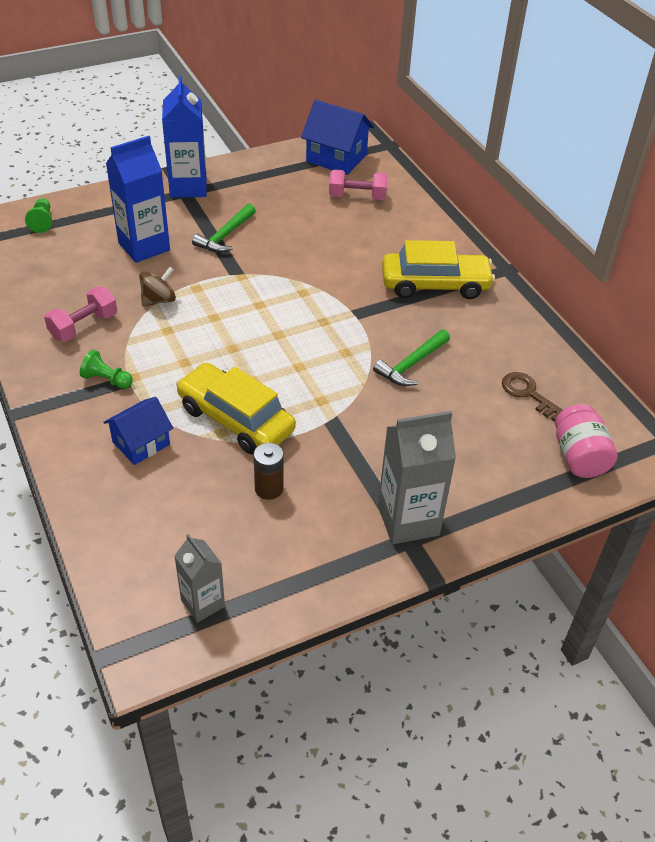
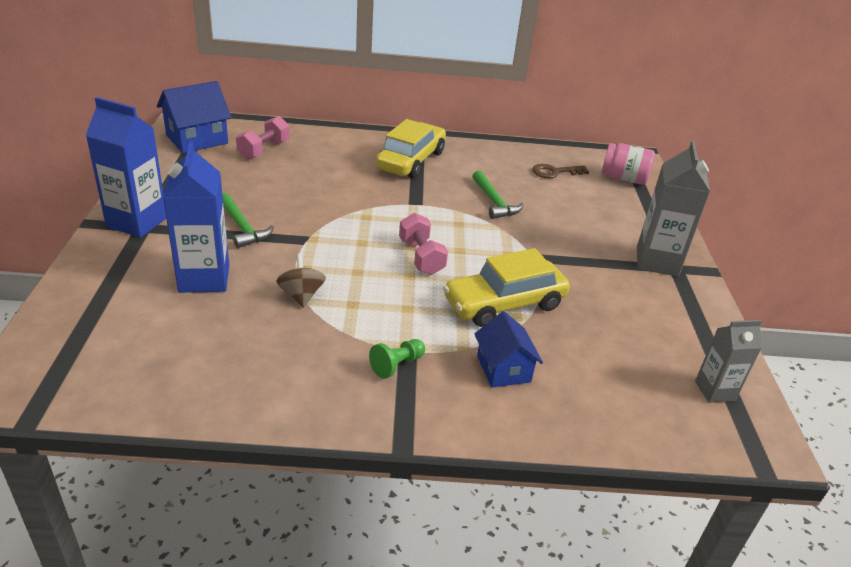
camera: 65 degrees left, 10 degrees down
green pawn [25,198,52,233] -> none
pink dumbbell [44,287,117,342] -> pink dumbbell moved to [399,213,448,275]
brown battery [254,443,283,500] -> none

